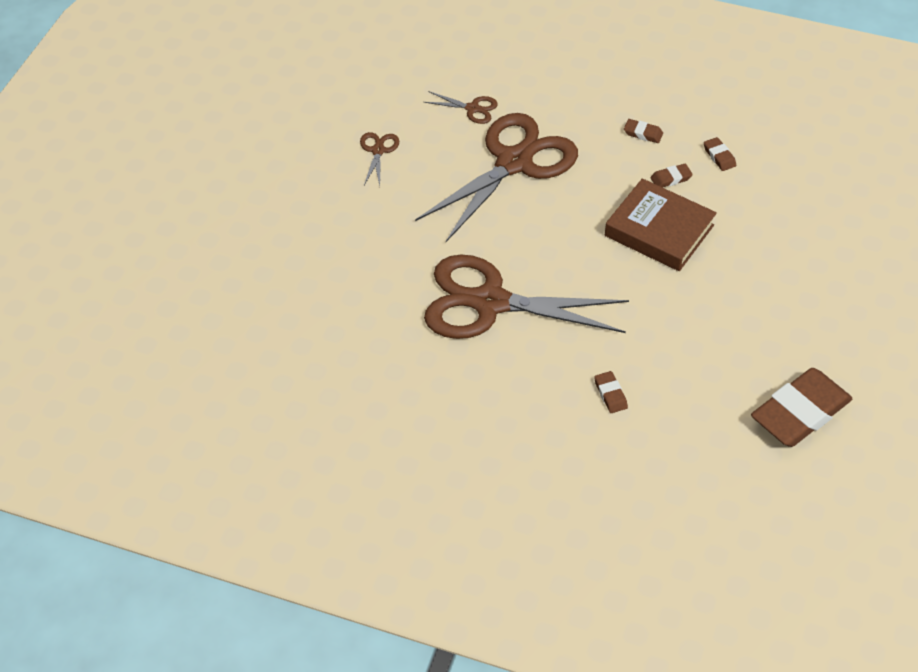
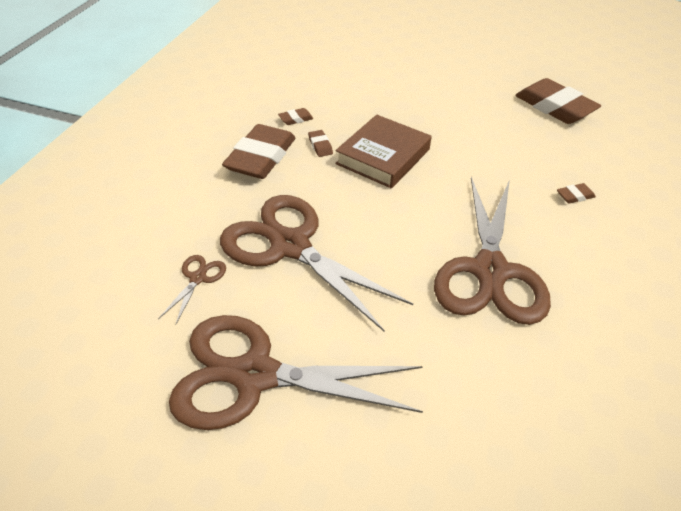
camera: 90 degrees left, 5 degrees down
brown scissors [360,132,399,186] -> brown scissors [169,315,423,430], size x2.46
brown eraser [624,119,663,143] -> brown eraser [222,124,295,179], size x2.42

